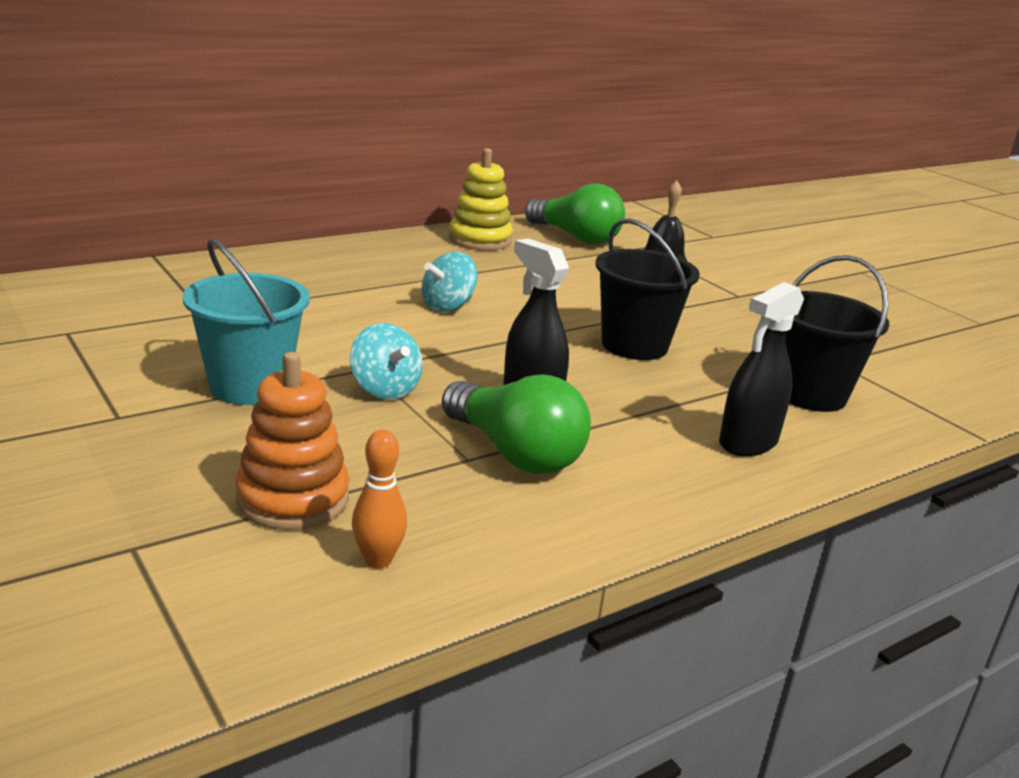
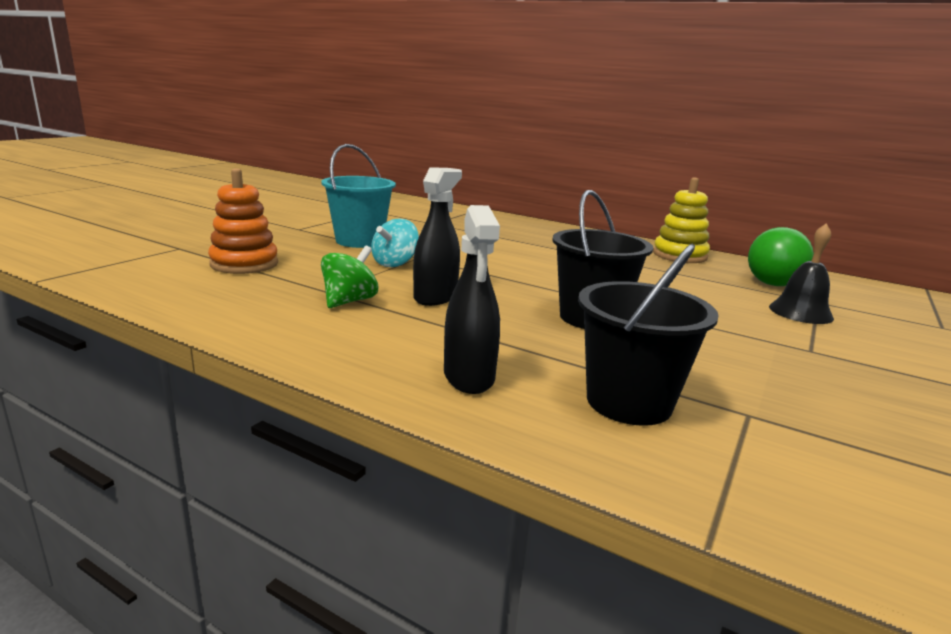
camera: 65 degrees right, 5 degrees down
orange bowling pin [352,430,407,568] -> none
turquoise spinning top [422,252,478,312] -> none
green light bulb [442,374,591,474] -> green spinning top [321,246,379,308]
black spray bottle [719,282,804,456] -> black spray bottle turned 120 degrees counterclockwise [444,205,500,394]

